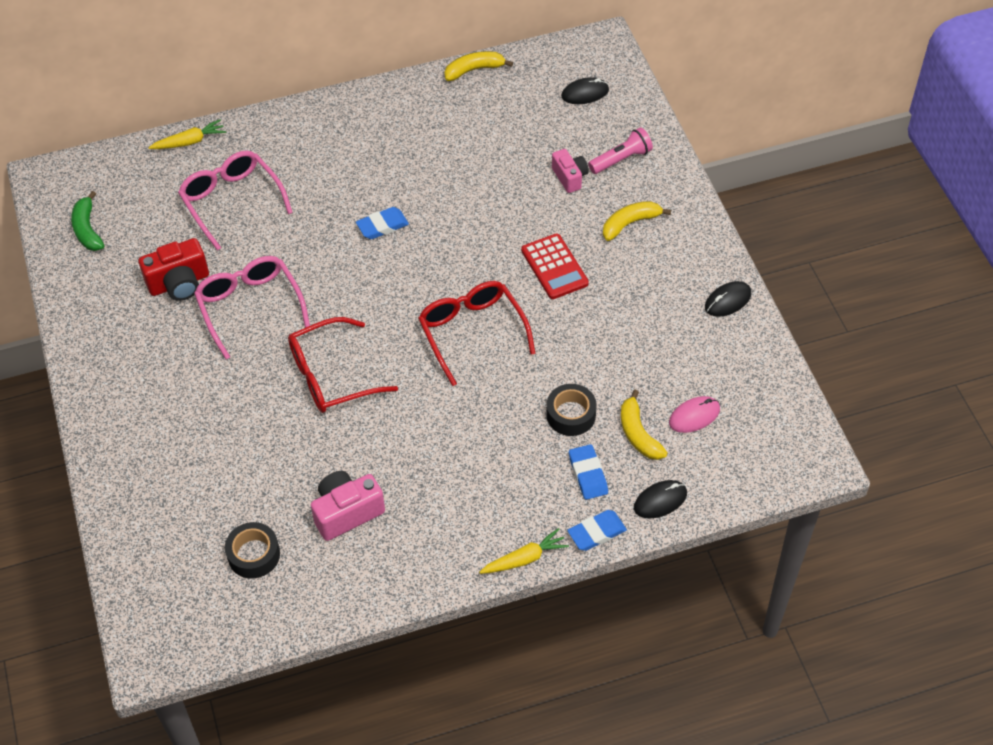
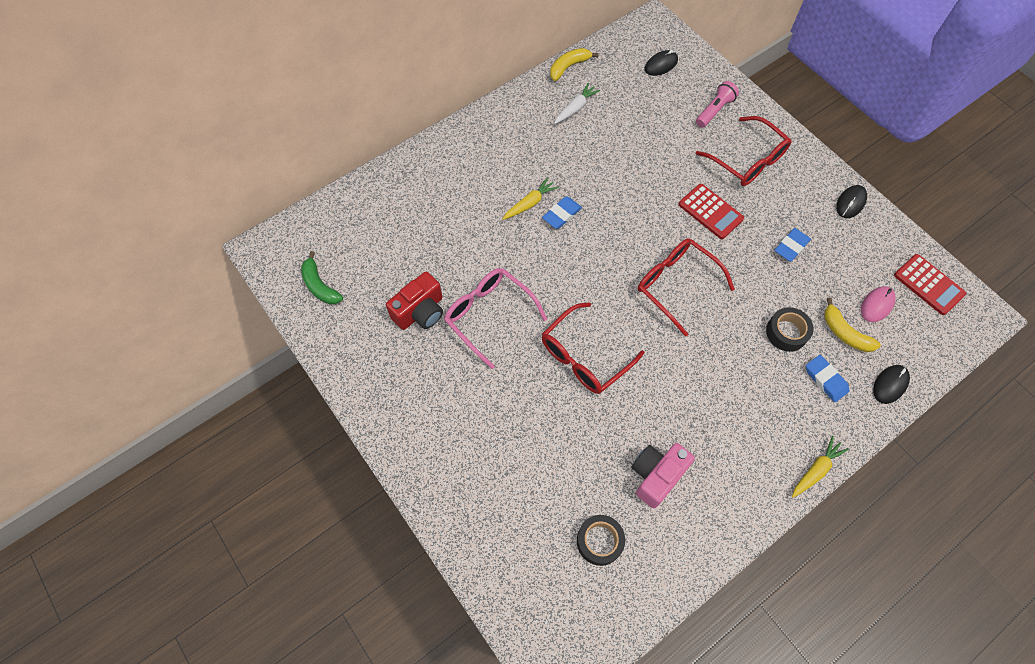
camera: 20 degrees left, 10 degrees up
yellow carrot [148,119,226,149] -> yellow carrot moved to [503,177,559,220]
pink glasses [178,150,293,250] -> none
pink camera [552,149,589,193] -> none
blue eraser [567,510,627,551] -> blue eraser moved to [775,228,811,262]
yellow banana [603,201,671,241] -> red glasses [696,116,792,186]
none -> white carrot [554,83,600,124]
none -> red calculator [894,254,966,315]

